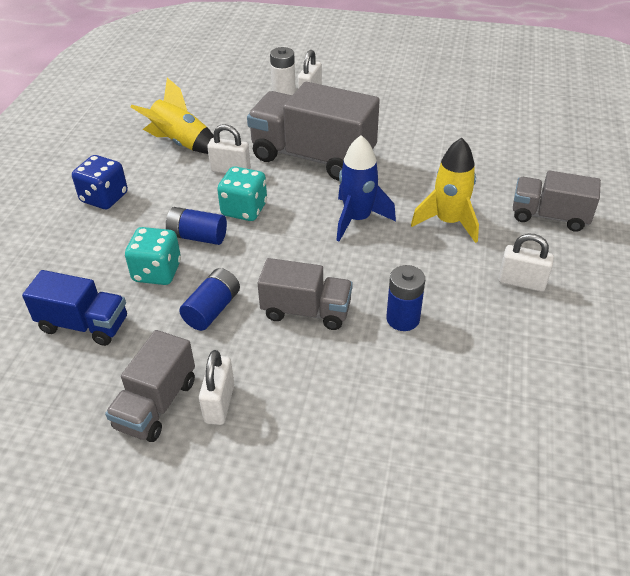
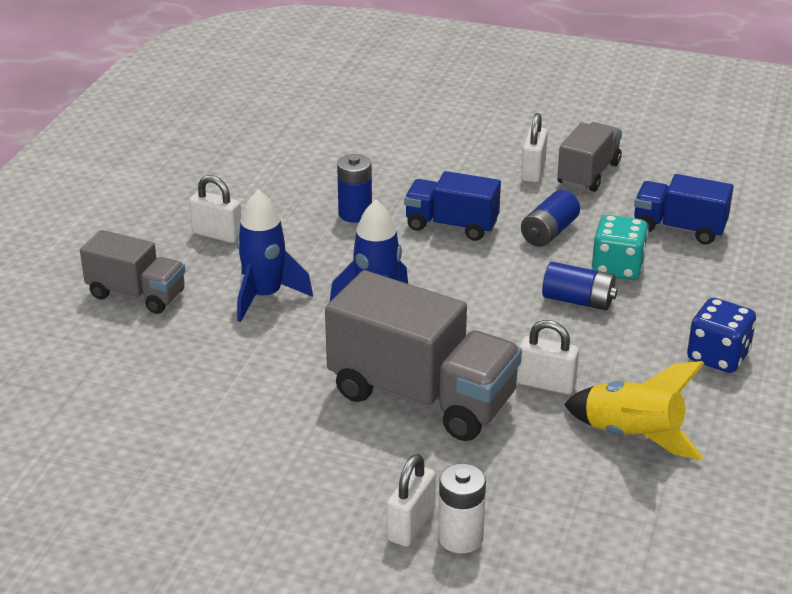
camera: 175 degrees left, 10 degrees down
turquoise dice [217,166,267,221] -> none
grey truck [258,258,353,330] -> blue truck [404,171,501,241]
yellow rocket [411,138,479,243] -> blue rocket [237,189,313,322]

